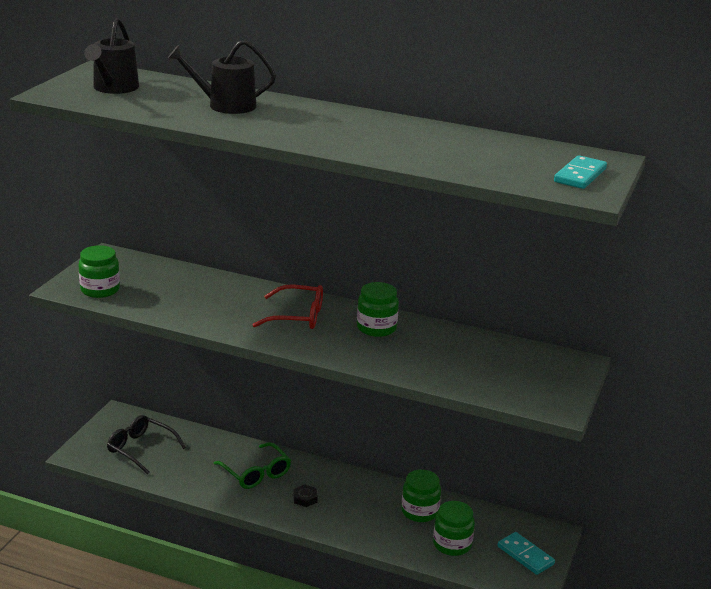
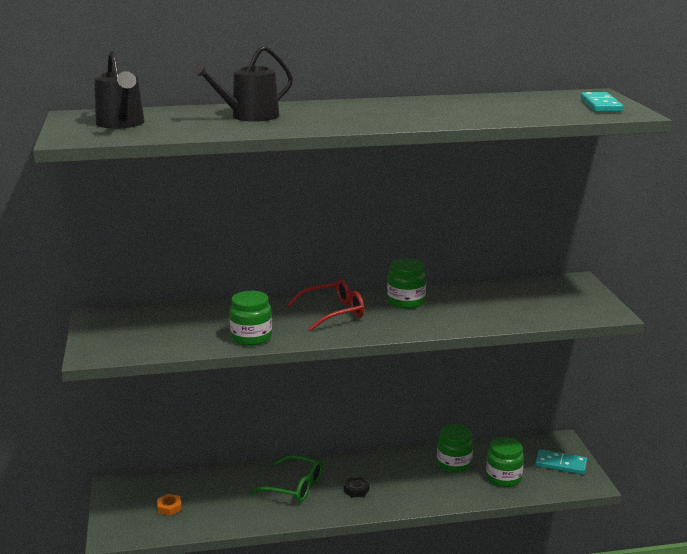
camera: 30 degrees left, 5 degrees down
green jar [78,245,120,298] -> green jar moved to [230,291,272,346]
black glasses [107,415,186,475] -> orange nut [157,494,181,516]

